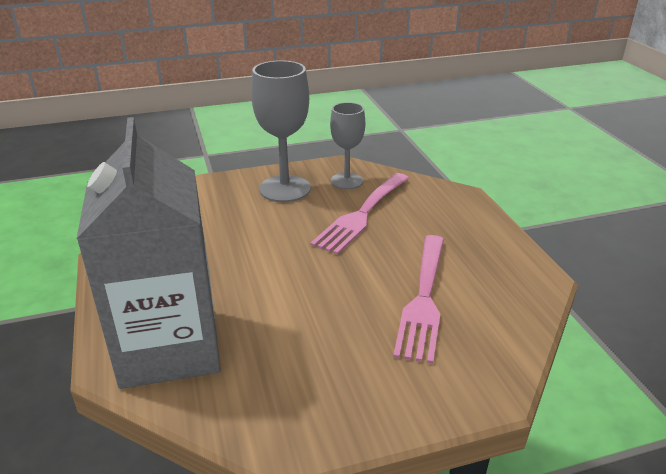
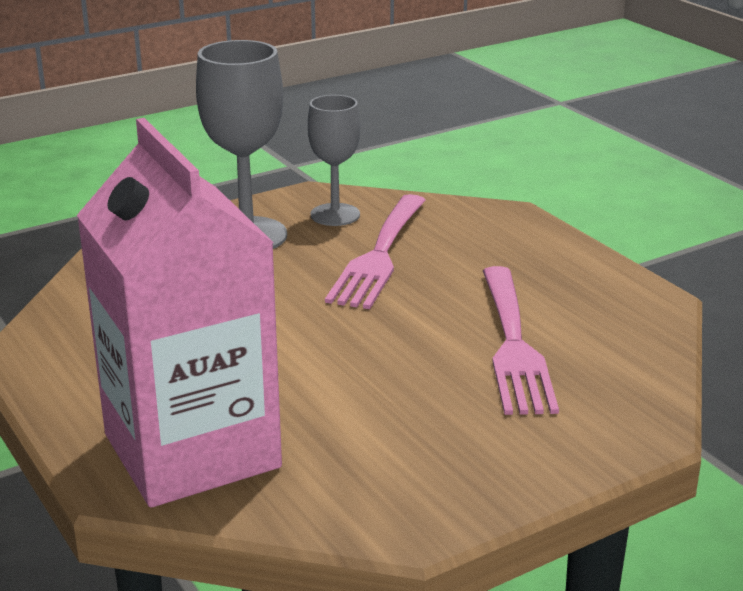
camera: 15 degrees left, 5 degrees down
grey carton [76,117,221,389] -> pink carton [77,118,282,508]

